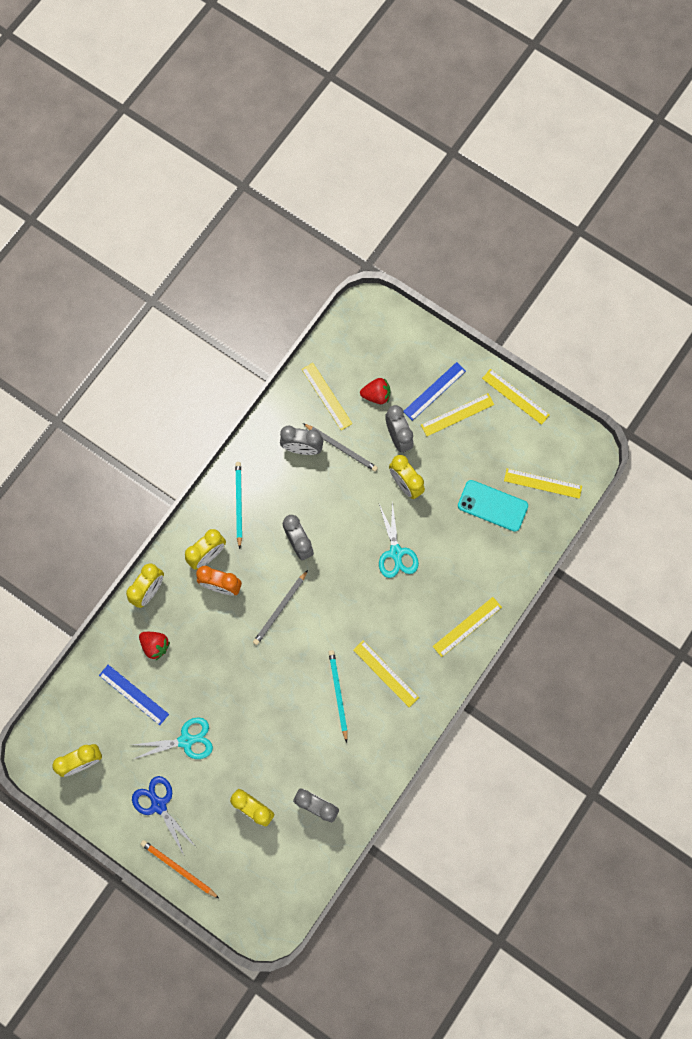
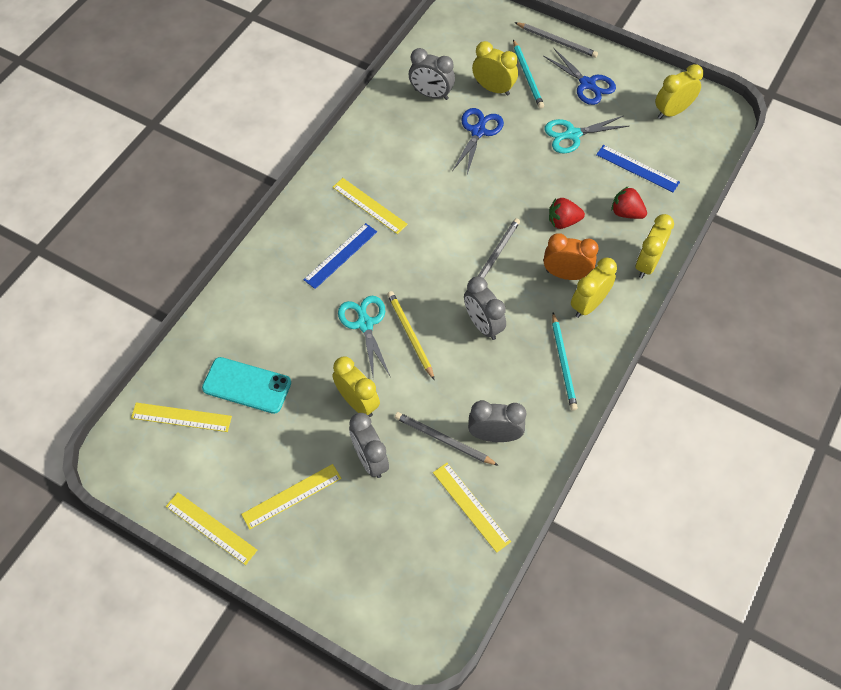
camera: 175 degrees right, 15 degrees down
orange pencil [140,840,219,898] -> grey pencil [514,22,598,58]
turquoise pencil [328,650,348,743] -> turquoise pencil moved to [513,39,544,109]
red strawberry [360,378,391,404] -> red strawberry moved to [549,198,585,229]
blue ruler [404,362,466,421] -> blue ruler moved to [304,223,377,289]
yellow ruler [433,597,502,657] -> none
none -> yellow pencil [387,291,435,380]
none -> blue scissors [452,108,504,174]

